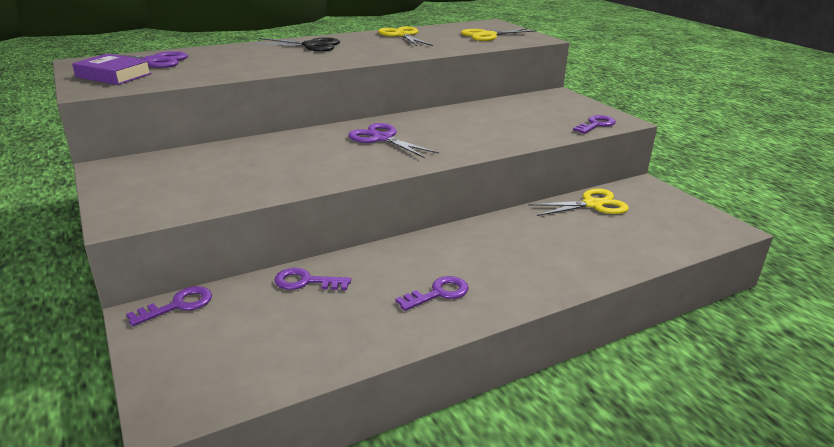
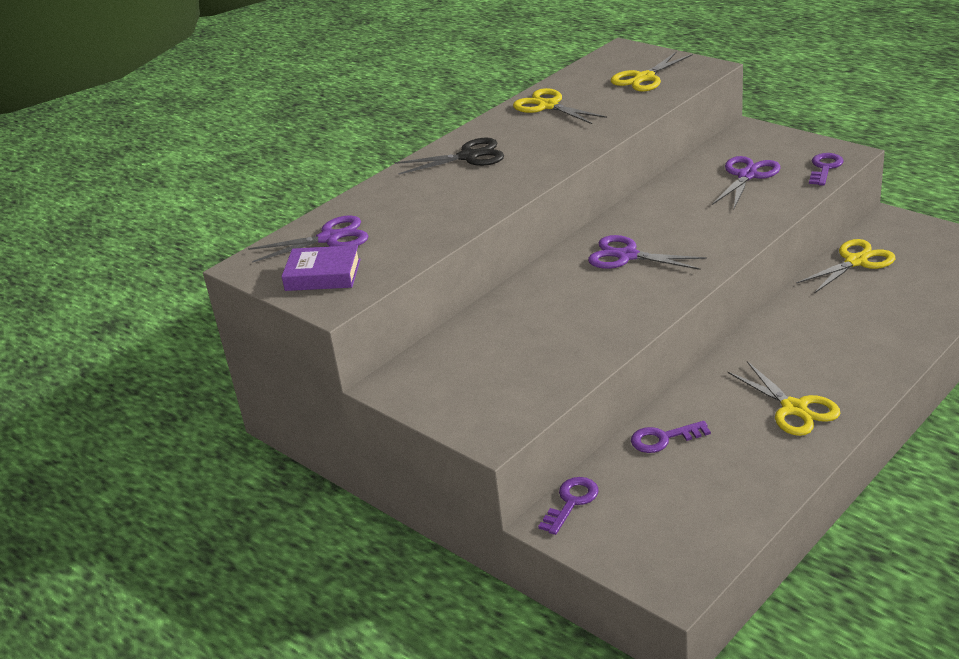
camera: 15 degrees left, 5 degrees up
purple key [396,276,469,311] -> yellow scissors [727,361,840,436]
none -> purple scissors [712,156,781,208]

